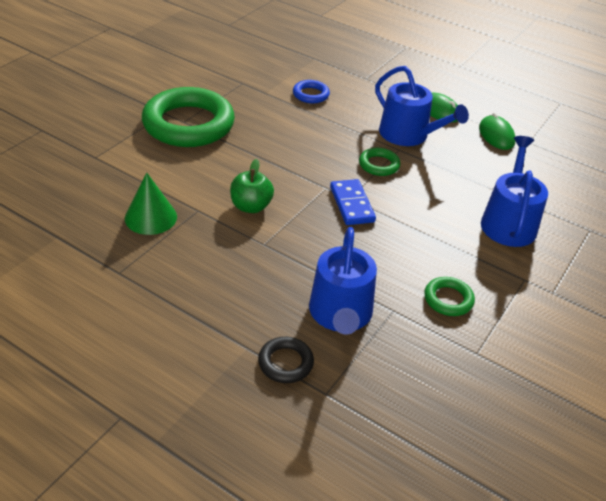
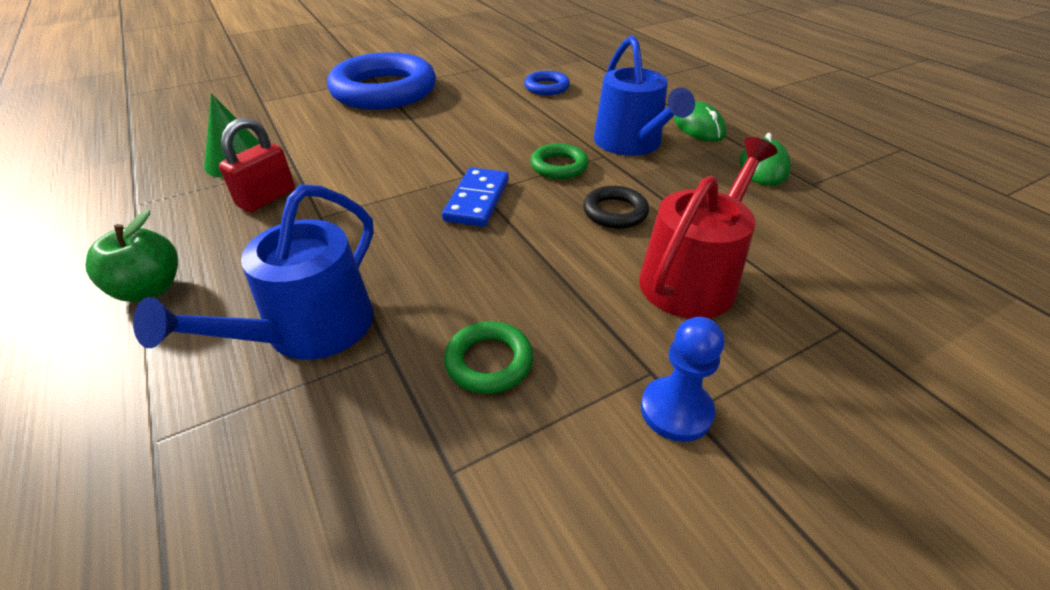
camera: 30 degrees right, 0 degrees up
green ring [142,87,235,147] -> blue ring [327,52,436,110]
green apple [230,159,274,213] -> green apple moved to [86,210,178,302]
black ring [258,337,314,383] -> black ring moved to [583,186,649,229]
blue watering can [481,136,548,247] -> red watering can [639,137,778,319]
none -> red padlock [219,117,295,212]
none -> blue pawn [641,317,725,442]

